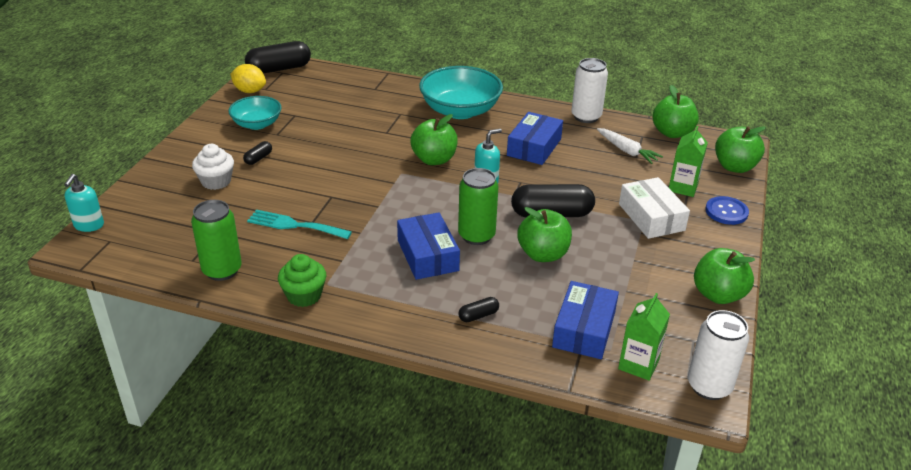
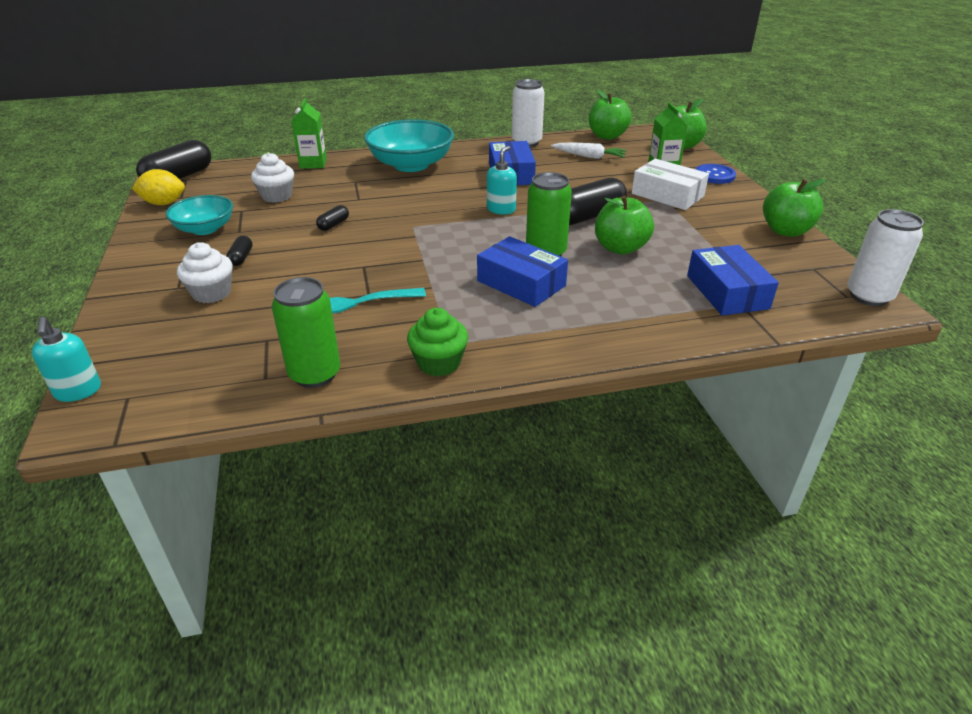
camera: 30 degrees left, 0 degrees up
green apple [410,114,458,165] -> none
black capsule [459,297,499,322] -> black capsule moved to [316,205,349,231]
green carton [618,293,670,381] -> green carton moved to [292,98,327,169]
none -> white cupcake [251,153,294,203]

